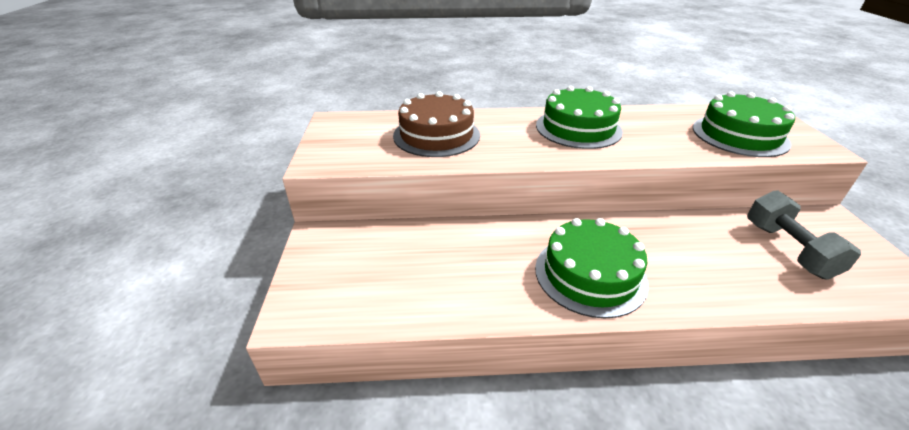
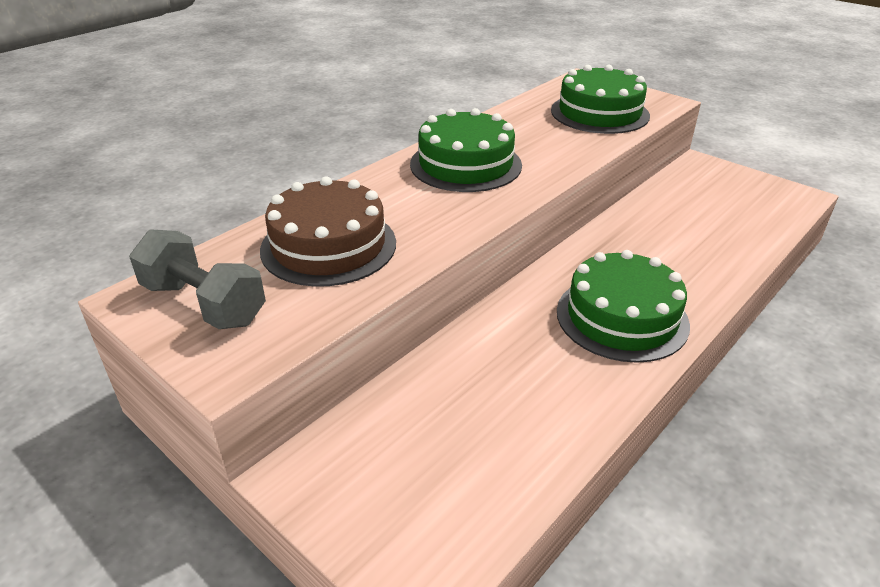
camera: 45 degrees left, 0 degrees up
grey dumbbell [747,190,861,280] -> grey dumbbell moved to [129,229,266,329]

